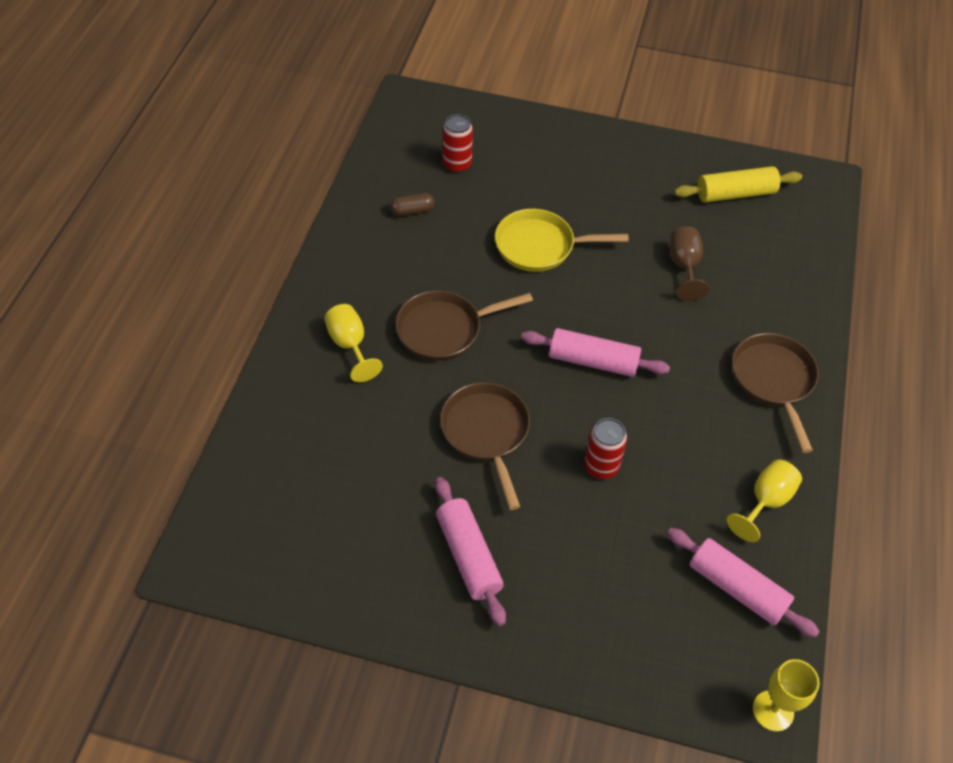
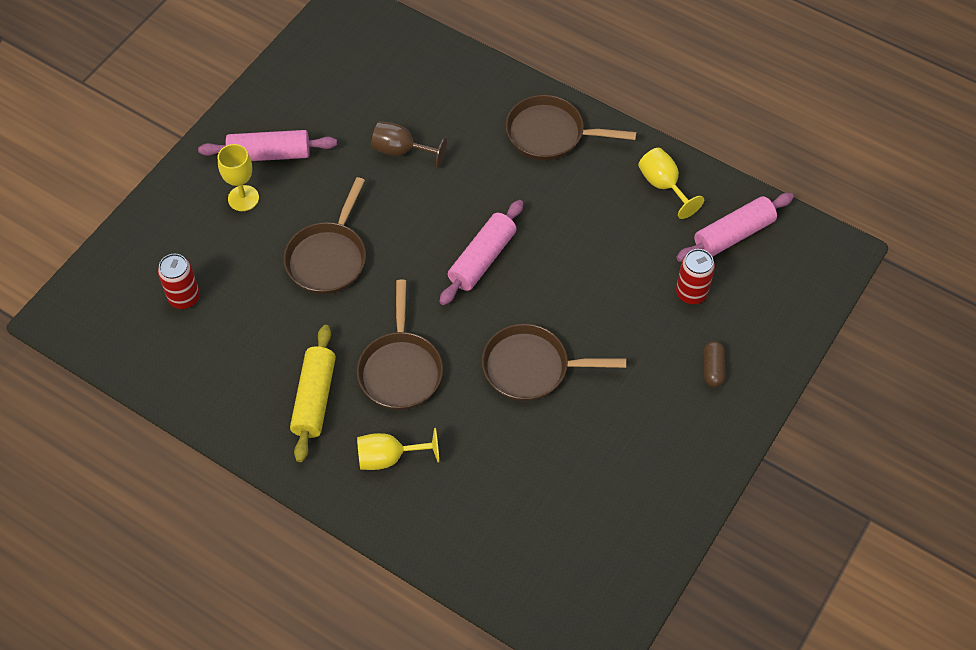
camera: 70 degrees left, 5 degrees up
brown capsule [390,193,435,216] -> brown capsule moved to [704,341,726,387]
pink rolling pin [435,477,506,626] -> pink rolling pin moved to [198,130,337,161]
yellow pan [495,209,629,272] -> brown pan [284,177,366,294]
red can [584,418,627,479] -> red can moved to [676,249,715,304]
yellow rolling pin [674,166,802,203] -> yellow rolling pin moved to [290,325,336,462]
yellow goblet [753,659,820,732] -> yellow goblet moved to [218,144,259,211]

